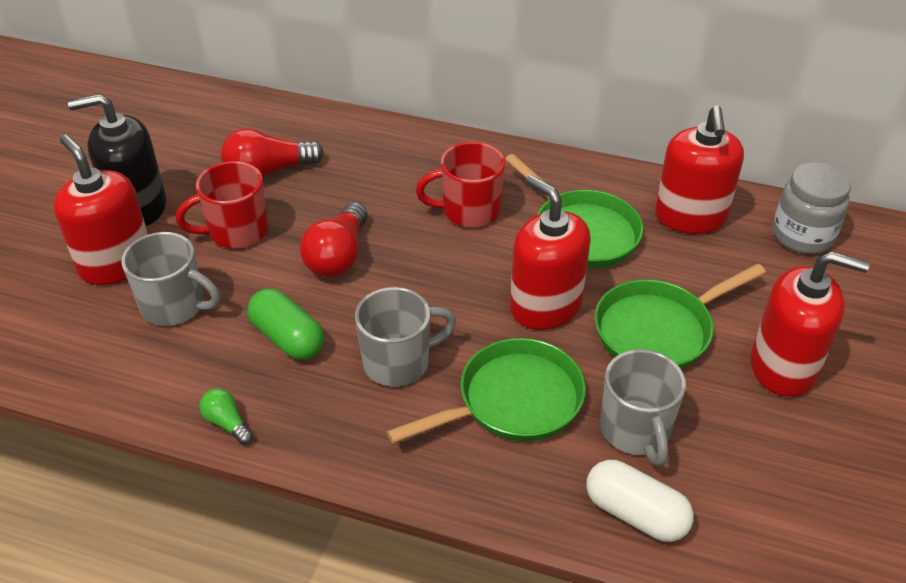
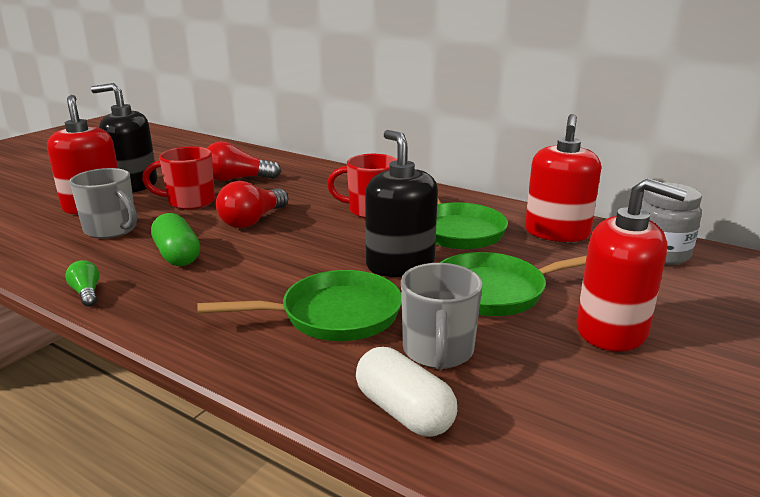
camera: 15 degrees right, 20 degrees down
grey mug [355,287,456,387] -> none
red soap dispenser [510,175,591,330] -> black soap dispenser [365,130,438,277]

